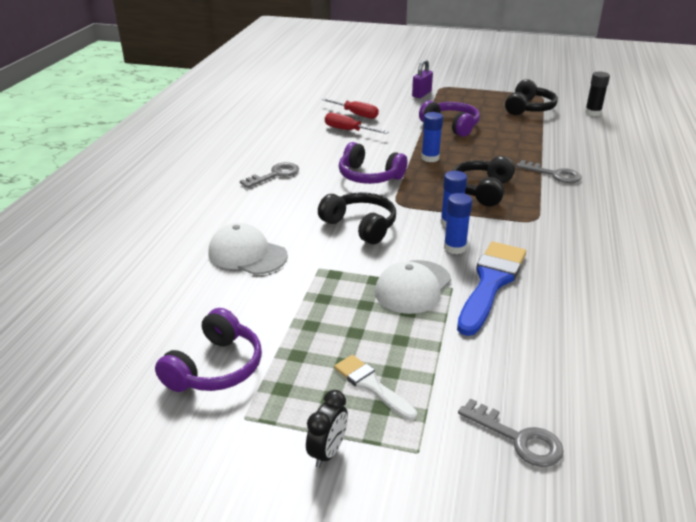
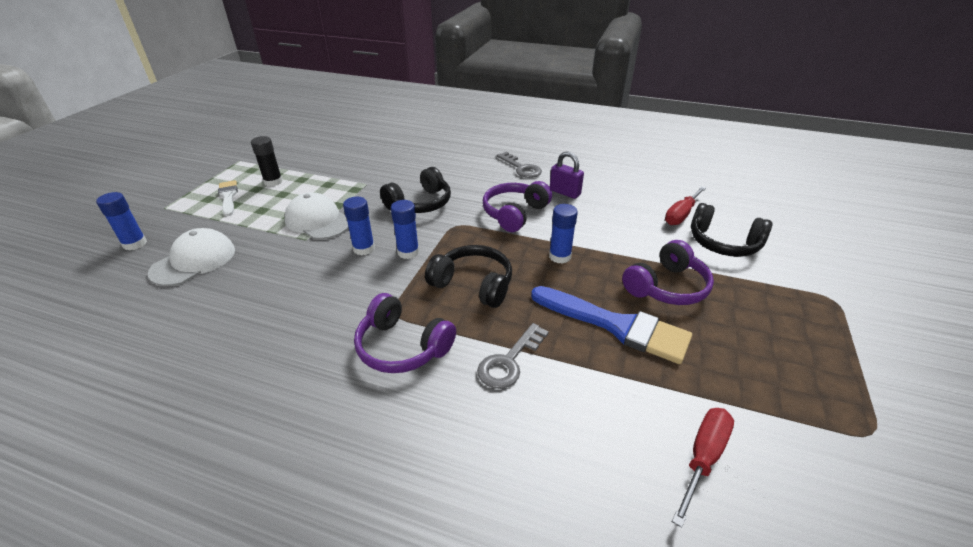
camera: 95 degrees right, 5 degrees up
purple headphones [155,308,262,392] -> purple headphones moved to [354,293,456,373]
white cap [208,223,288,275] -> white cap moved to [148,228,235,286]
black clock [306,390,348,468] -> none
red screwdriver [325,113,388,134] -> red screwdriver moved to [672,408,734,528]
white brush [334,355,417,421] -> white brush turned 75 degrees counterclockwise [218,180,238,216]
purple padlock [412,59,433,98] -> purple padlock moved to [550,151,584,199]
blue brush [457,242,526,336] -> blue brush moved to [531,286,692,364]
grey key [458,398,564,467] -> blue glue stick [96,192,147,250]
black headphones [505,79,558,115] -> black headphones moved to [691,203,772,257]
black glue stick [585,71,610,116] -> black glue stick moved to [251,136,283,186]

